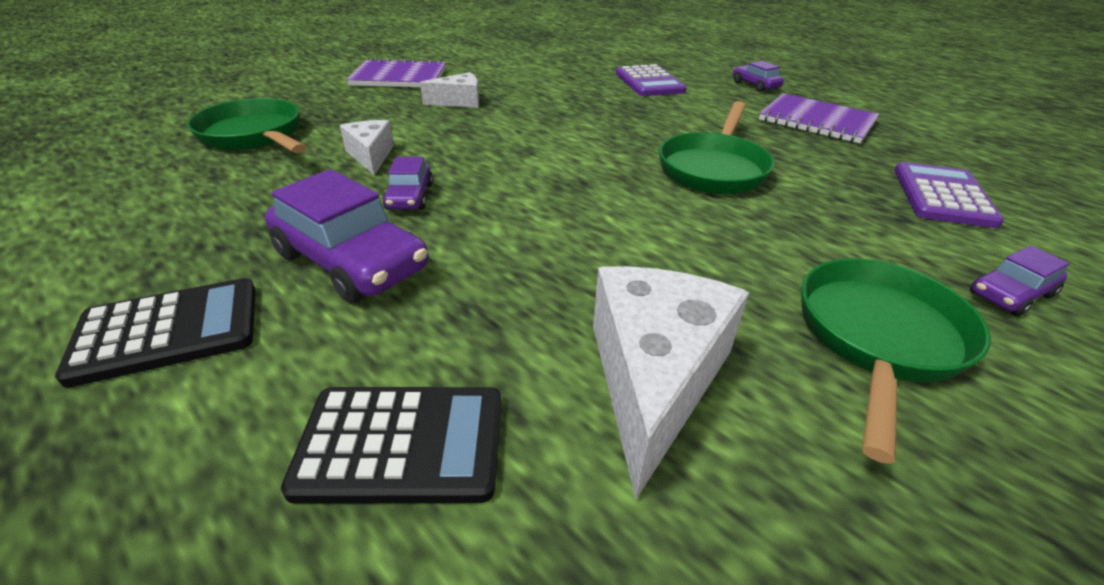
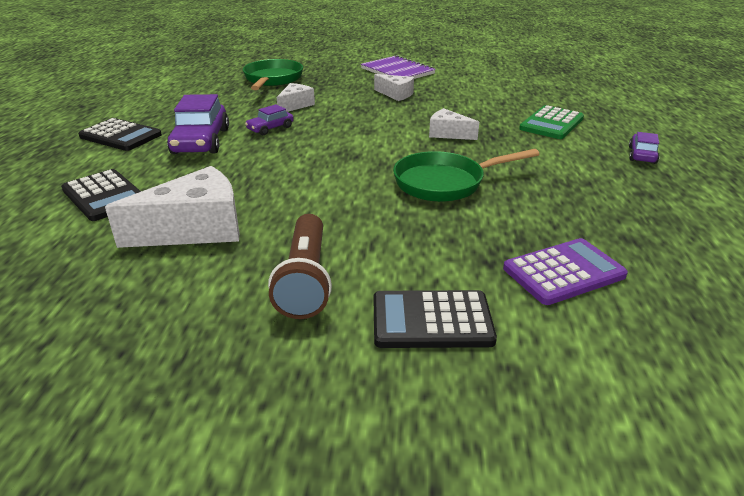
camera: 50 degrees right, 5 degrees down
purple calculator [616,64,687,96] -> green calculator [519,105,584,139]
purple notebook [759,93,879,144] -> none
green pan [801,258,991,464] -> brown flashlight [268,214,332,319]
purple car [970,245,1070,317] -> black calculator [374,290,497,348]
none -> white cheese [429,108,479,140]

